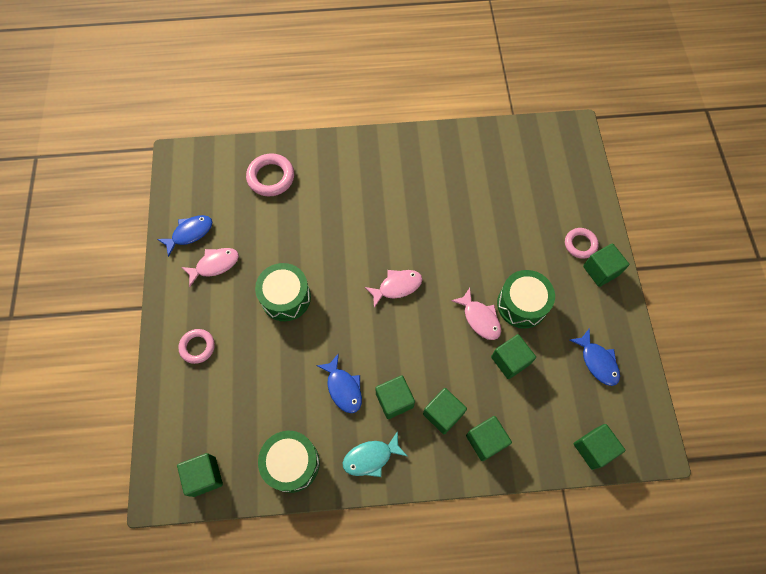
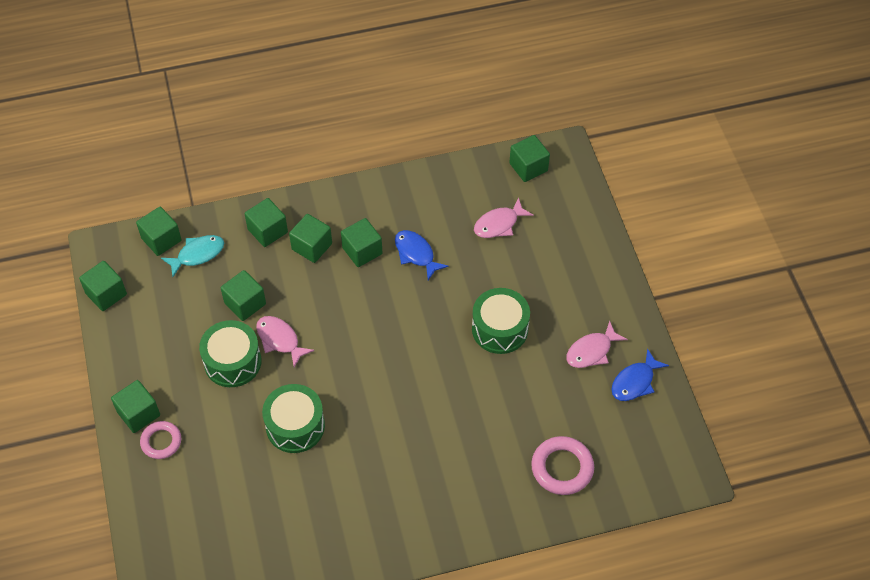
camera: 170 degrees right, 10 degrees down
pink ring [178,329,215,364] -> none
green drum [258,431,320,493] -> green drum moved to [262,384,325,453]
turquoise fish [343,431,407,477] -> turquoise fish moved to [161,235,224,277]
pink fish [364,270,422,308] -> pink fish moved to [474,197,534,238]
blue fish [570,328,620,386] -> none
none -> green cube [79,261,127,311]

